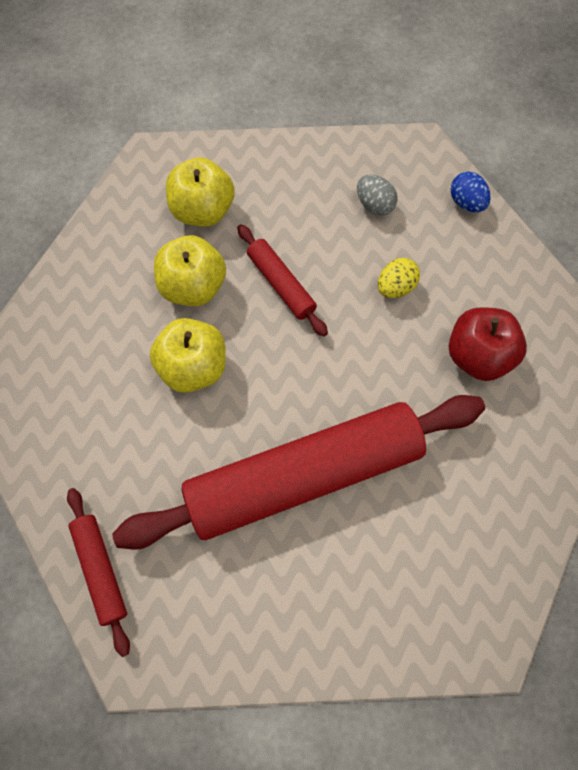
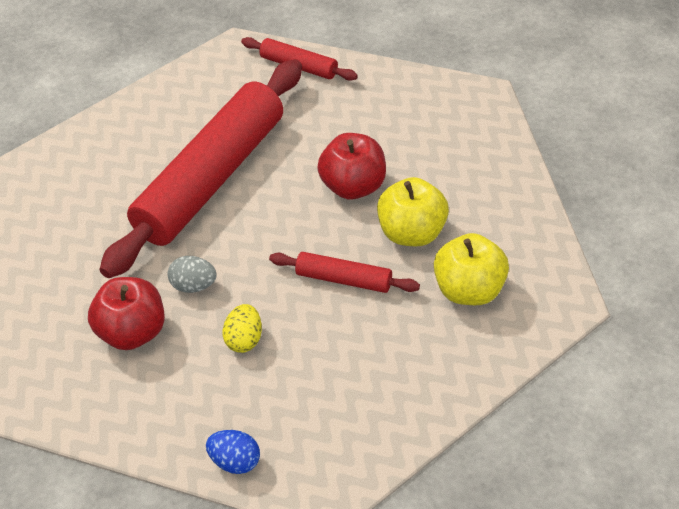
camera: 145 degrees right, 20 degrees down
yellow apple [150,318,226,393] -> red apple [317,133,386,200]
grey egg [357,175,397,216] -> grey egg moved to [167,256,217,293]

